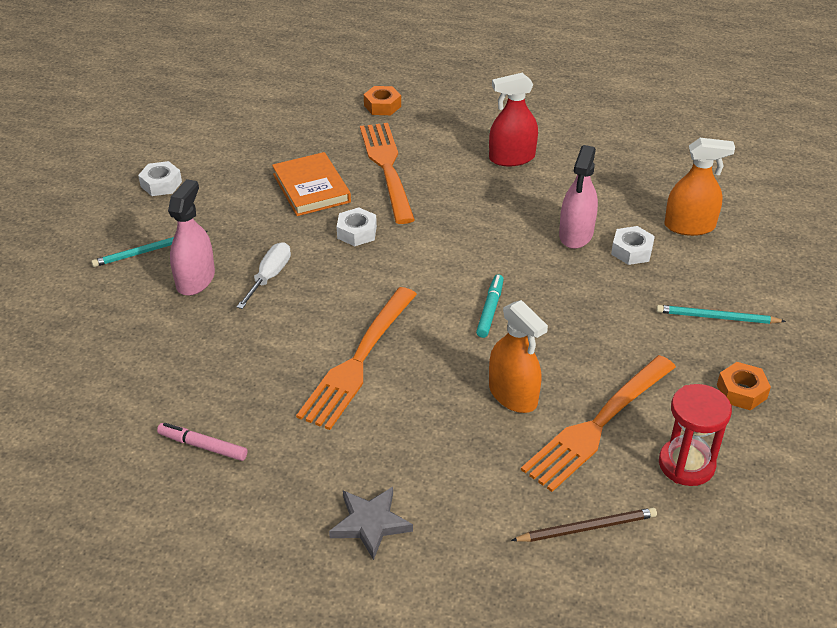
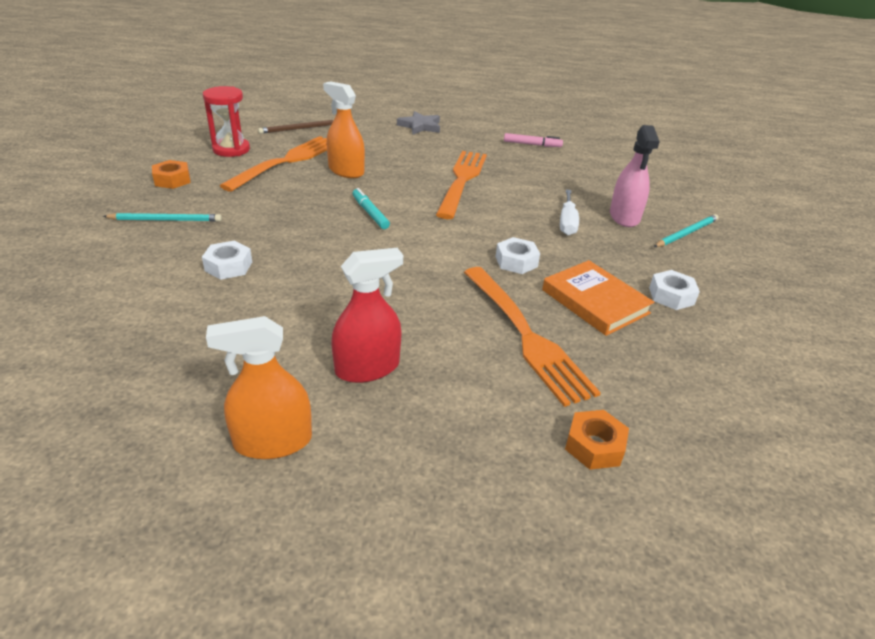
camera: 165 degrees right, 5 degrees down
white nut [138,161,182,196] -> white nut moved to [649,270,700,310]
turquoise marker [476,274,504,338] -> turquoise marker turned 150 degrees clockwise [352,188,390,229]
pink spray bottle [559,145,598,249] -> none
orange spray bottle [664,138,735,236] -> orange spray bottle moved to [206,316,312,459]

